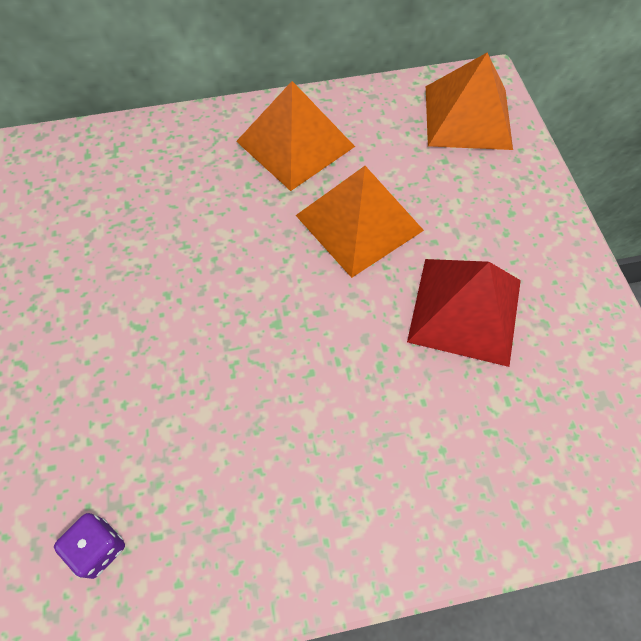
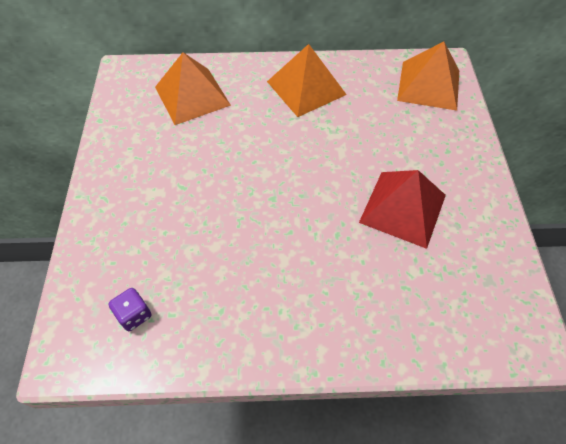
camera: 10 degrees right, 5 degrees down
orange pyramid [296,166,424,278] -> orange pyramid moved to [155,52,231,125]

